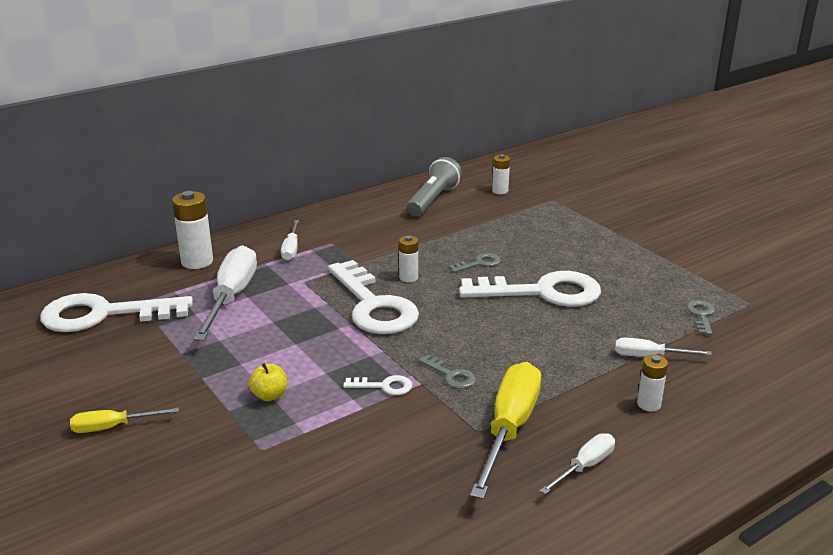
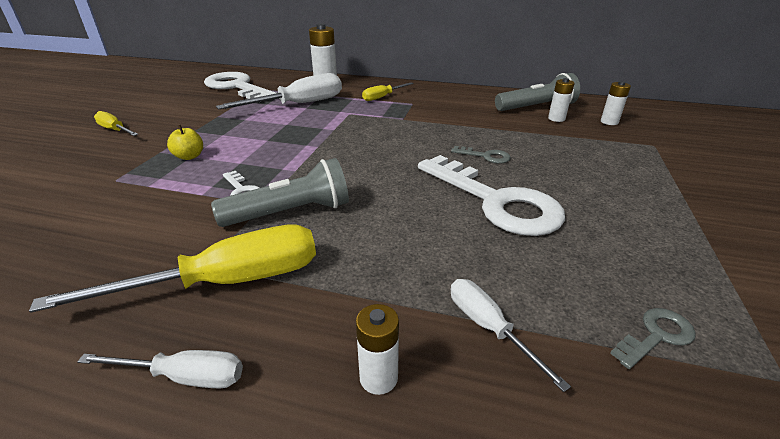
camera: 50 degrees right, 5 degrees up
white screwdriver [281,220,299,261] -> yellow screwdriver [362,82,414,101]
white key [328,260,419,334] -> none
white battery [399,235,418,282] -> white battery moved to [548,78,574,122]
grey key [419,354,476,389] -> grey flashlight [211,158,349,227]

